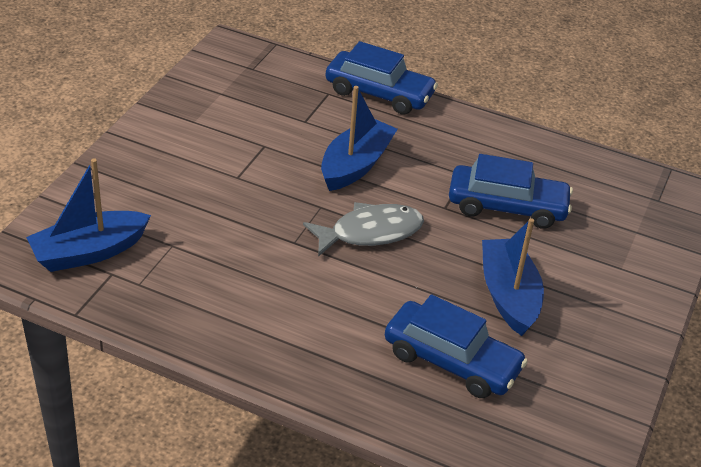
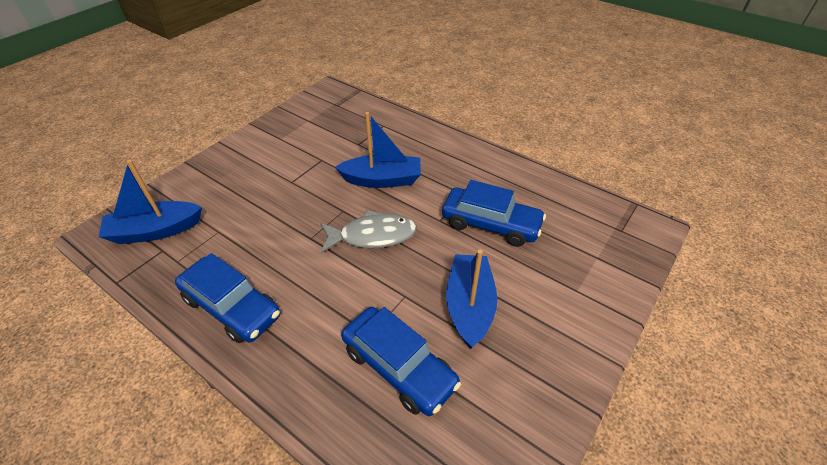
camera: 15 degrees right, 5 degrees up
blue boat [321,86,398,191] -> blue boat turned 45 degrees clockwise [335,112,421,188]
blue car [325,41,438,115] -> blue car moved to [175,253,280,343]

